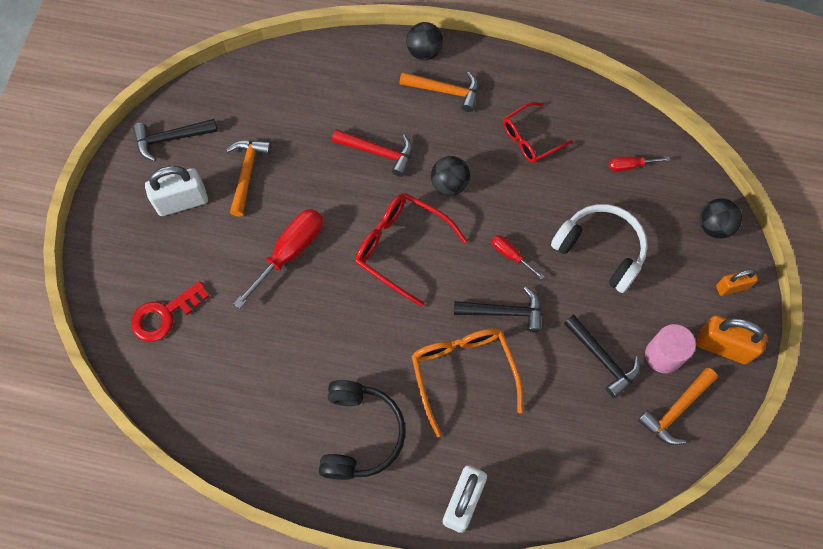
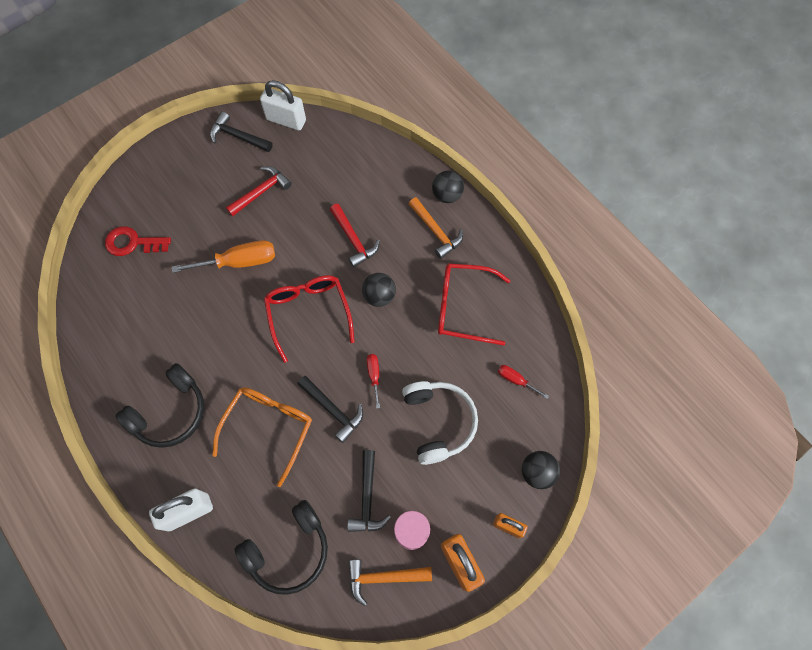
camera: 40 degrees right, 0 degrees up
white padlock [145,166,208,216] -> white padlock moved to [260,80,306,130]
orange hammer [226,140,271,217] -> red hammer [226,166,292,216]
red screwdriver [233,209,323,309] -> orange screwdriver [172,240,275,273]
red glasses [503,102,573,163] -> red glasses [438,263,511,345], size x1.51
none -> black headphones [234,500,328,595]

